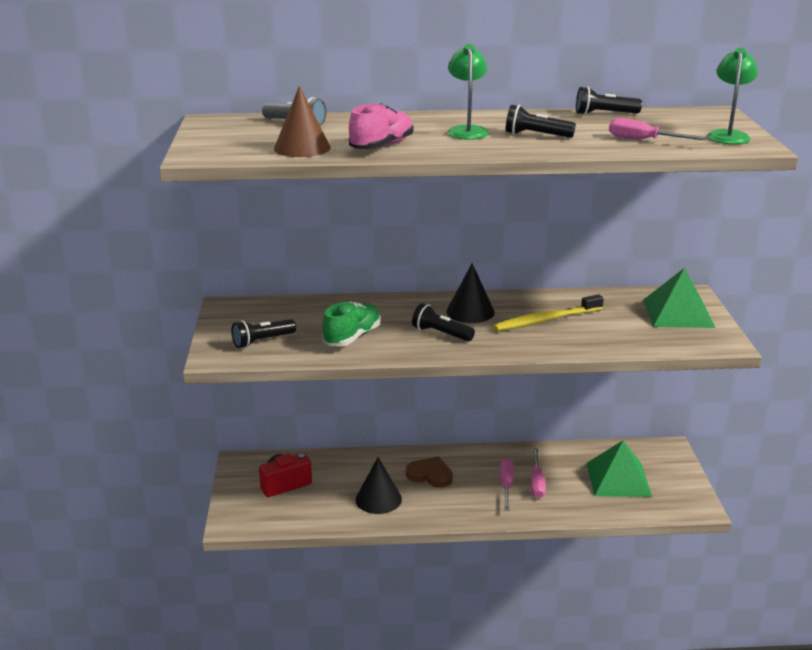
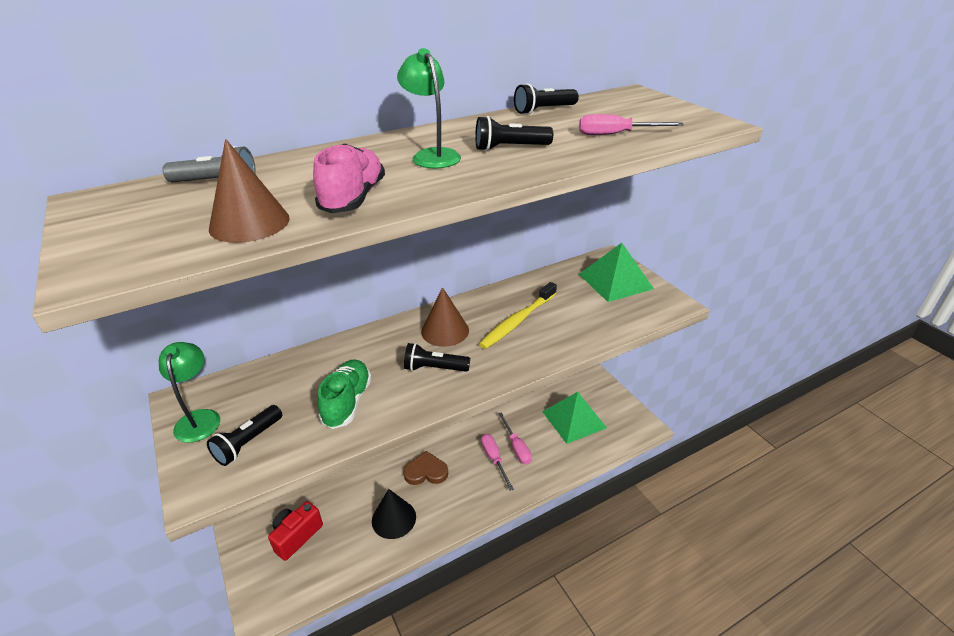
camera: 25 degrees left, 10 degrees up
black cone [446,263,495,323] -> brown cone [421,287,469,347]
green lamp [707,48,758,144] -> green lamp moved to [159,342,220,443]

